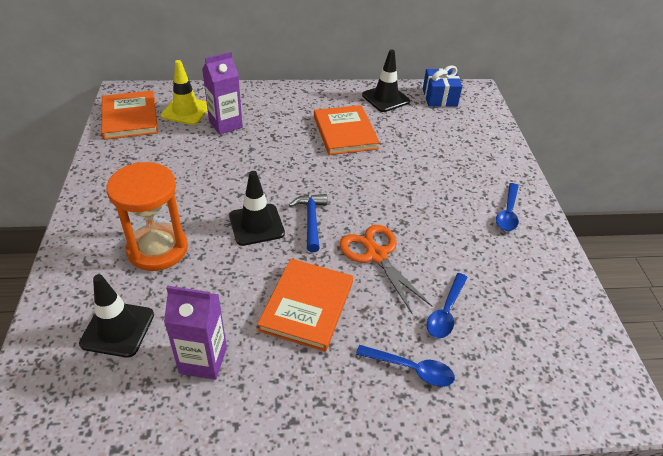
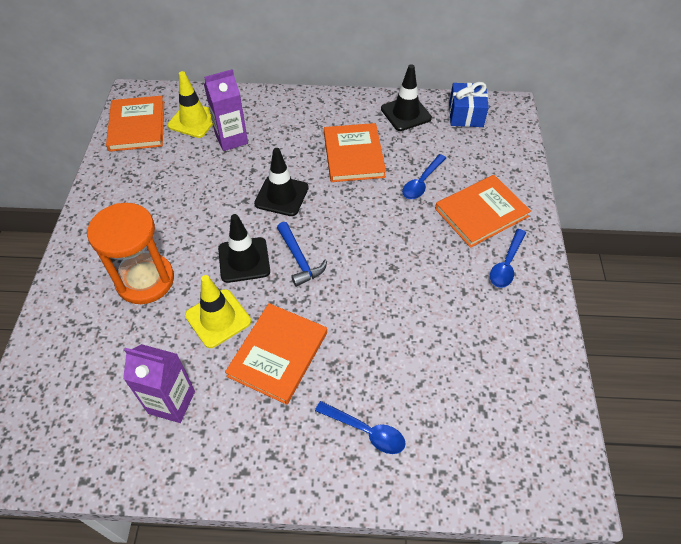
camera: 10 degrees right, 10 degrees up
black traffic cone [79,274,154,358] -> black traffic cone moved to [254,148,309,216]
blue hammer [289,194,327,252] -> blue hammer turned 150 degrees clockwise [277,222,327,287]
orange scissors [340,225,432,315] -> none
blue spoon [427,273,467,338] -> blue spoon moved to [402,154,446,199]
none -> yellow traffic cone [185,275,251,348]
none -> orange book [435,175,531,248]

